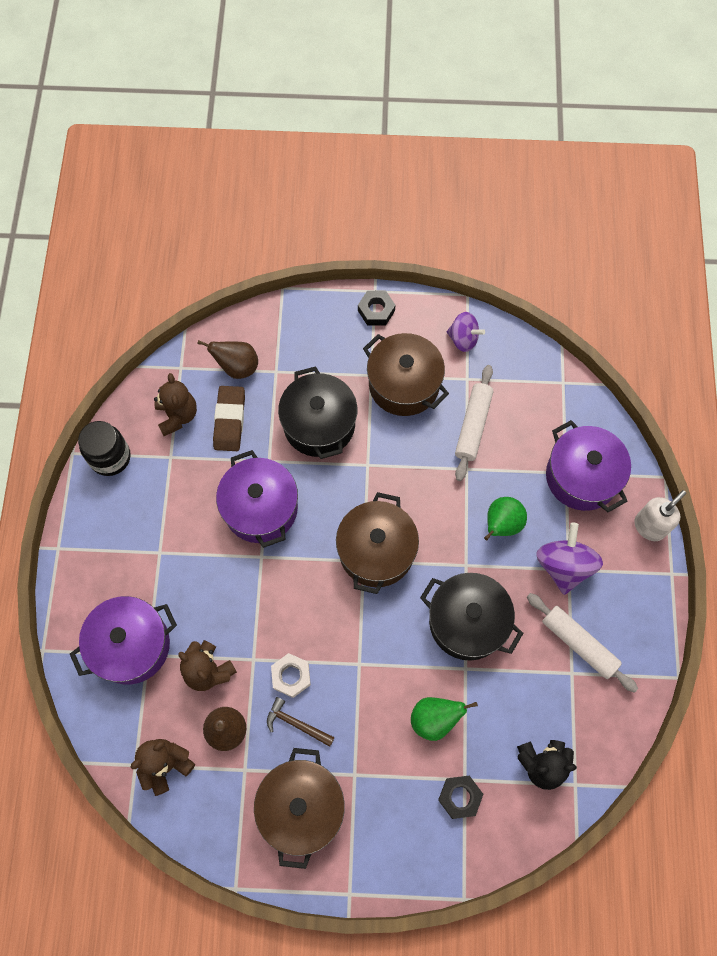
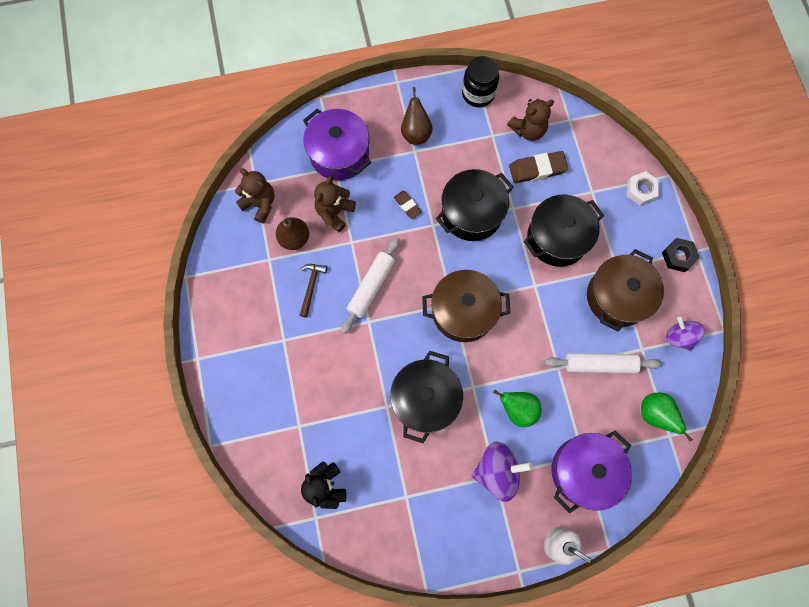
camera: 75 degrees right, 5 degrees up
brown pear [197,340,258,379] -> brown pear moved to [401,87,433,145]
purple pot [216,450,298,548] -> black pot [436,169,514,241]
brown pot [254,748,345,869] -> none
white nut [271,653,311,698] -> white nut moved to [627,171,660,206]
green pear [411,697,478,741] -> green pear moved to [641,393,693,442]
black nut [438,776,483,819] -> none
purple spinning top [447,312,485,352] -> purple spinning top turned 135 degrees clockwise [666,317,705,351]
white rolling pin [527,593,638,693] -> white rolling pin moved to [341,237,400,334]
none -> brown eraser [394,191,421,219]

